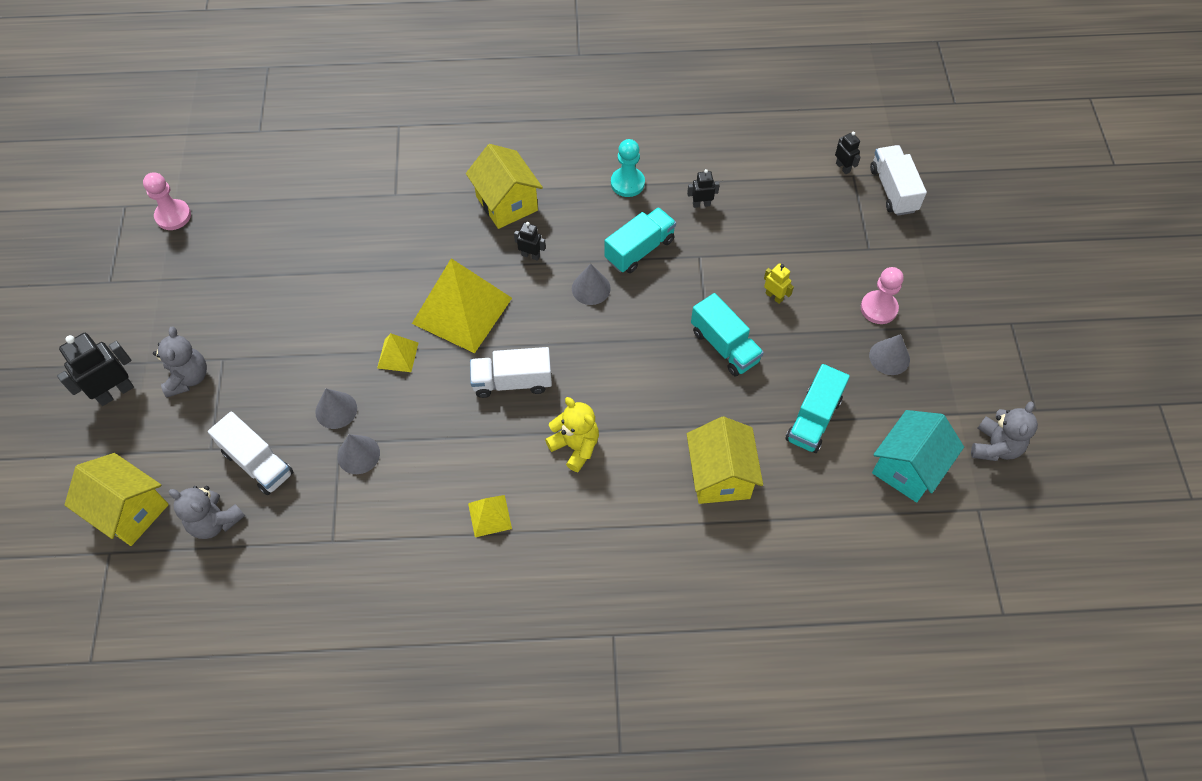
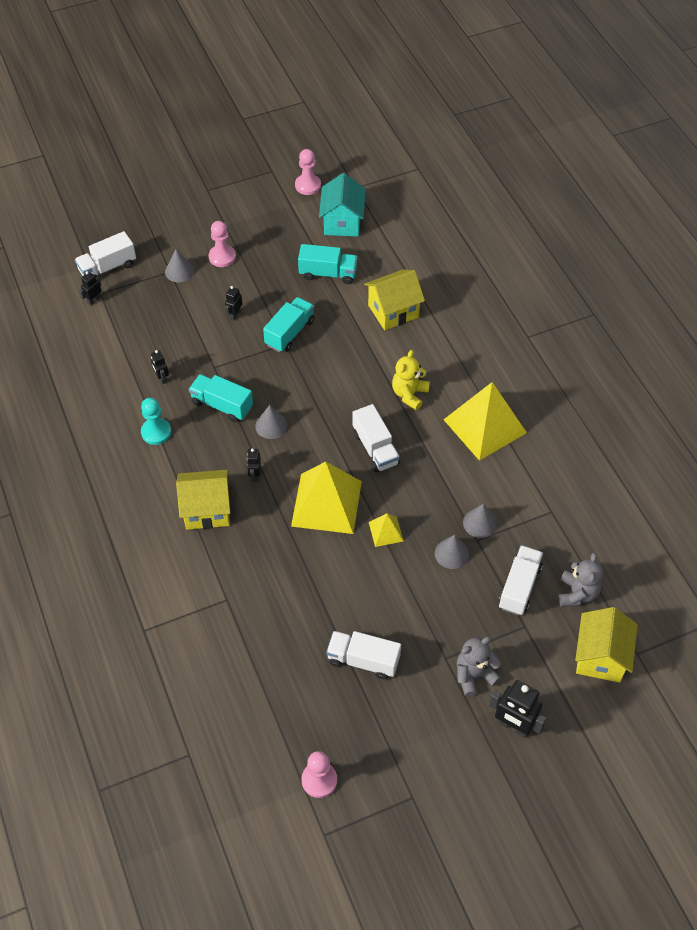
camera: 110 degrees left, 5 degrees down
yellow house [466,144,543,229] -> yellow house turned 45 degrees clockwise [176,470,230,530]
yellow pyramid [468,495,512,537] -> yellow pyramid [443,382,527,461], size x2.16
yellow robot [764,263,794,304] -> black robot [225,286,242,321]
grey cone [869,334,910,375] -> grey cone moved to [165,249,194,282]
turquoise house [872,410,964,503] -> turquoise house turned 75 degrees clockwise [319,173,366,237]
grey teddy bear [971,401,1038,461] -> pink pawn [295,149,321,195]
none -> white truck [326,631,401,679]

